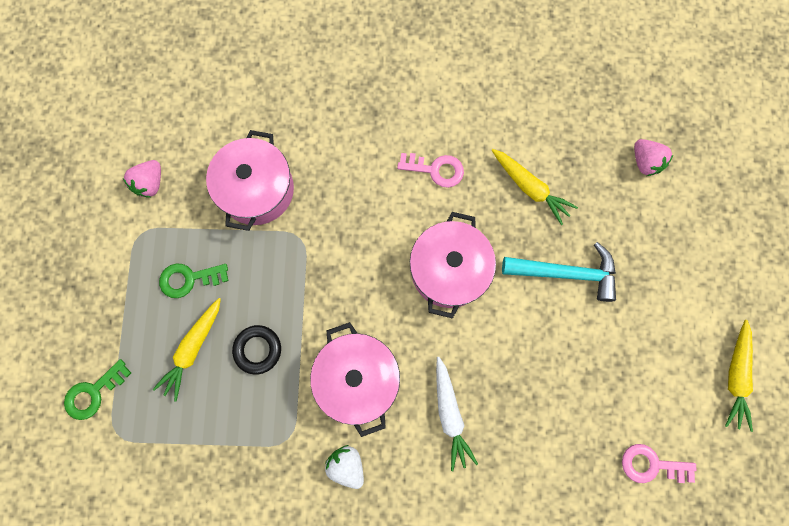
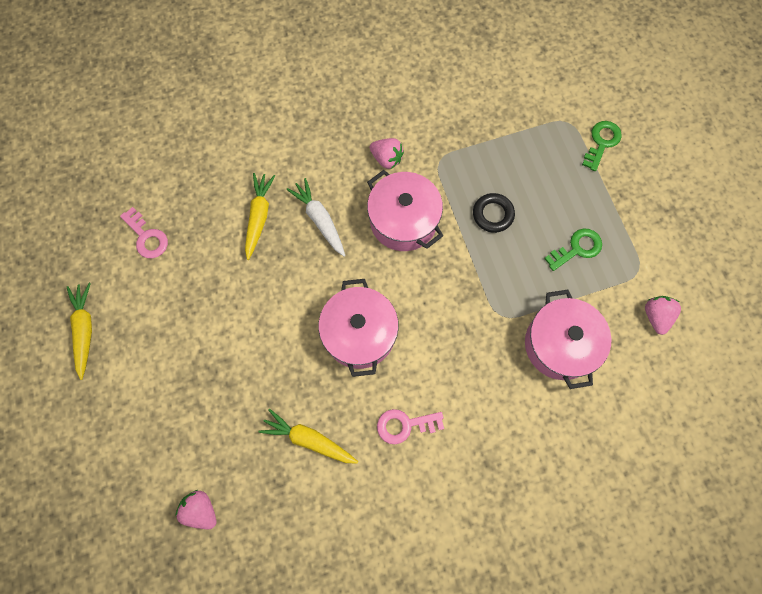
camera: 160 degrees right, 5 degrees down
yellow carrot [153,298,221,402] -> yellow carrot moved to [245,173,275,260]
white strawberry [325,445,364,489] -> pink strawberry [370,138,404,169]
turquoise hammer [502,242,616,302] -> none
pink key [622,444,696,483] -> pink key turned 60 degrees clockwise [120,207,168,258]

